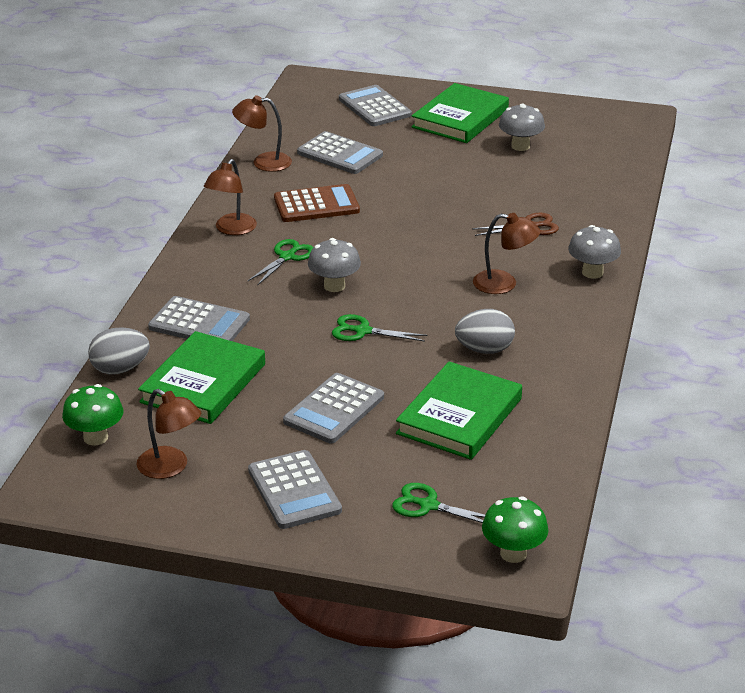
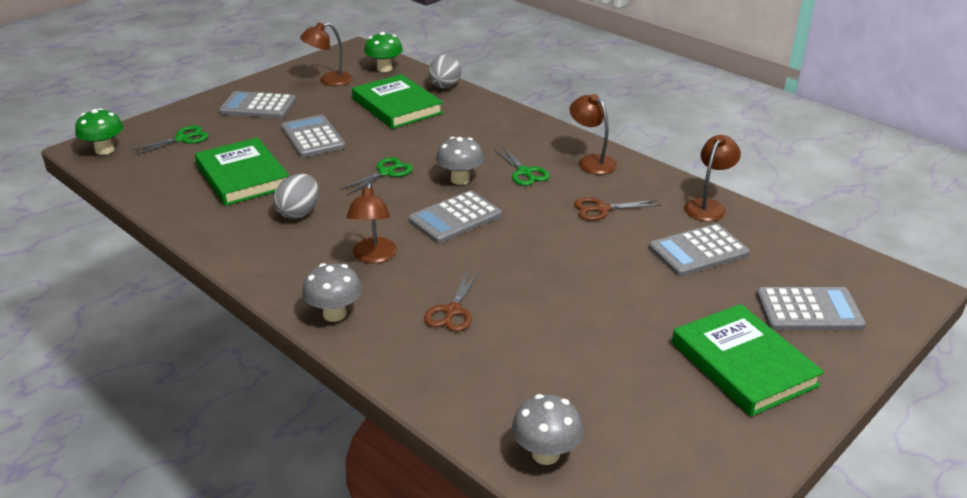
camera: 120 degrees right, 0 degrees up
grey calculator [148,296,250,341] -> grey calculator moved to [408,190,502,243]
brown calculator [274,184,360,222] -> brown scissors [574,197,660,221]
brown lamp [473,213,540,294] -> brown lamp turned 45 degrees counterclockwise [346,183,397,263]
grey mushroom [499,103,545,151] -> grey mushroom moved to [512,394,583,465]

